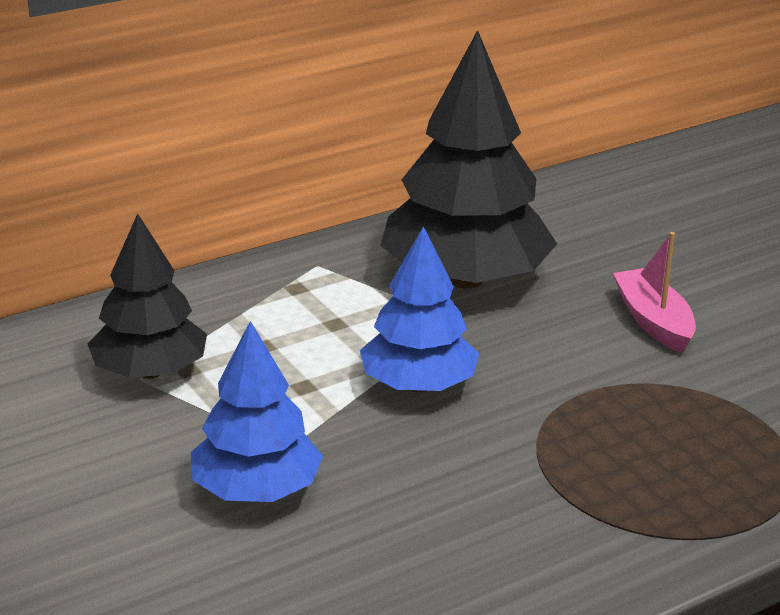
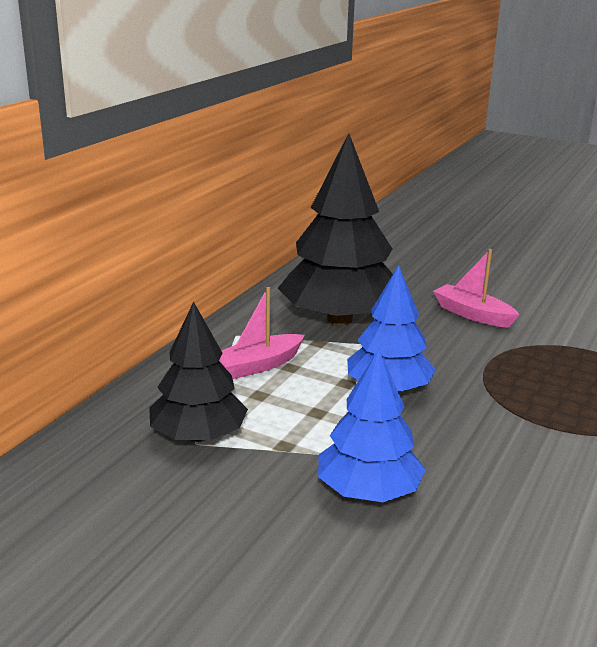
camera: 30 degrees left, 5 degrees down
none -> pink boat [219,287,304,379]

